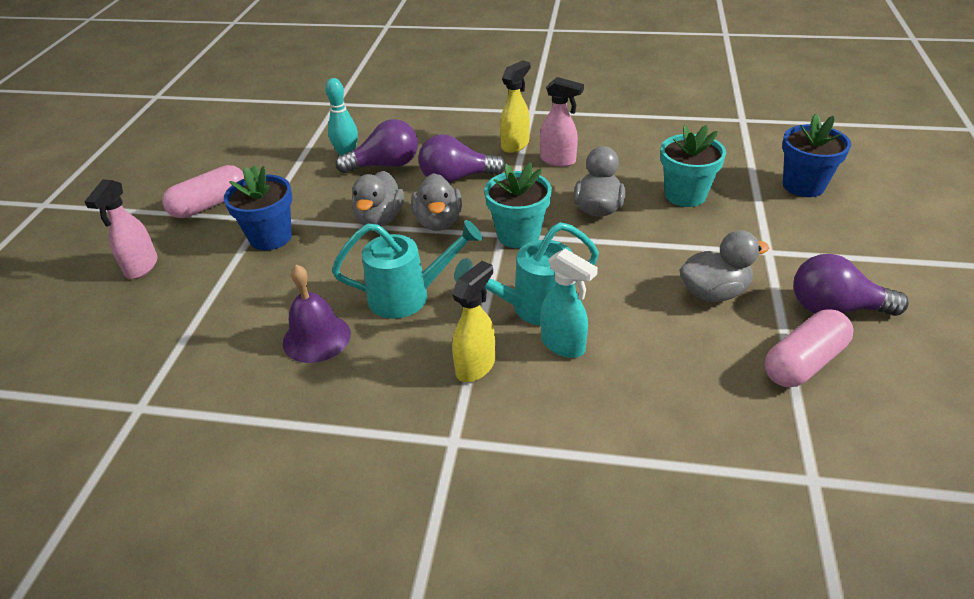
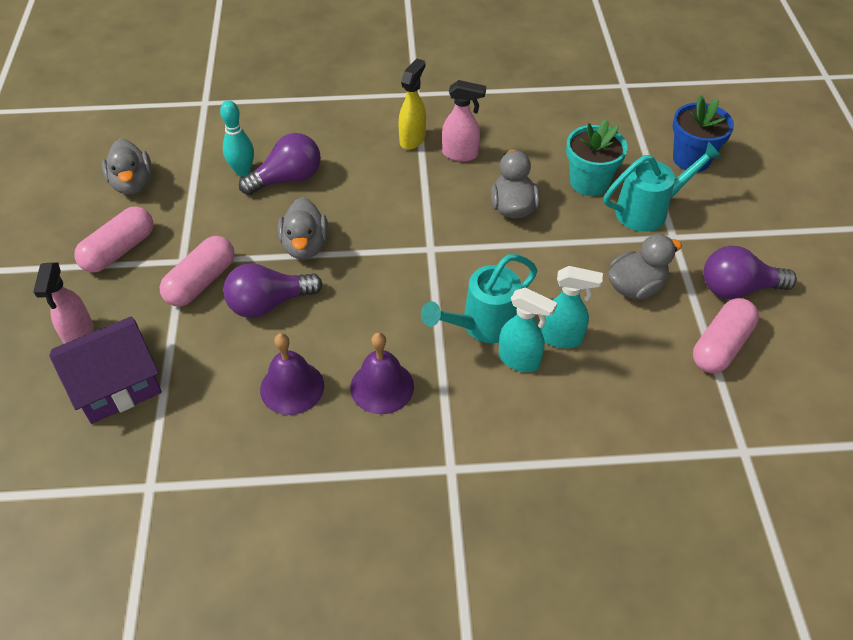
camera: 15 degrees left, 10 degrees up
blue flower pot [224,165,292,250] -> pink capsule [160,236,235,307]
turquoise watering can [332,220,482,319] -> turquoise watering can moved to [604,141,723,232]
grey duck [411,173,462,231] -> grey duck moved to [102,139,152,195]
purple light bulb [418,134,506,183] -> purple light bulb moved to [223,263,322,318]
yellow spray bottle [452,261,495,382] -> none
turquoise flower pot [484,162,552,248] -> none
none -> purple house [49,316,162,424]
none -> purple bell [350,332,414,414]
none -> turquoise spray bottle [541,266,603,348]

